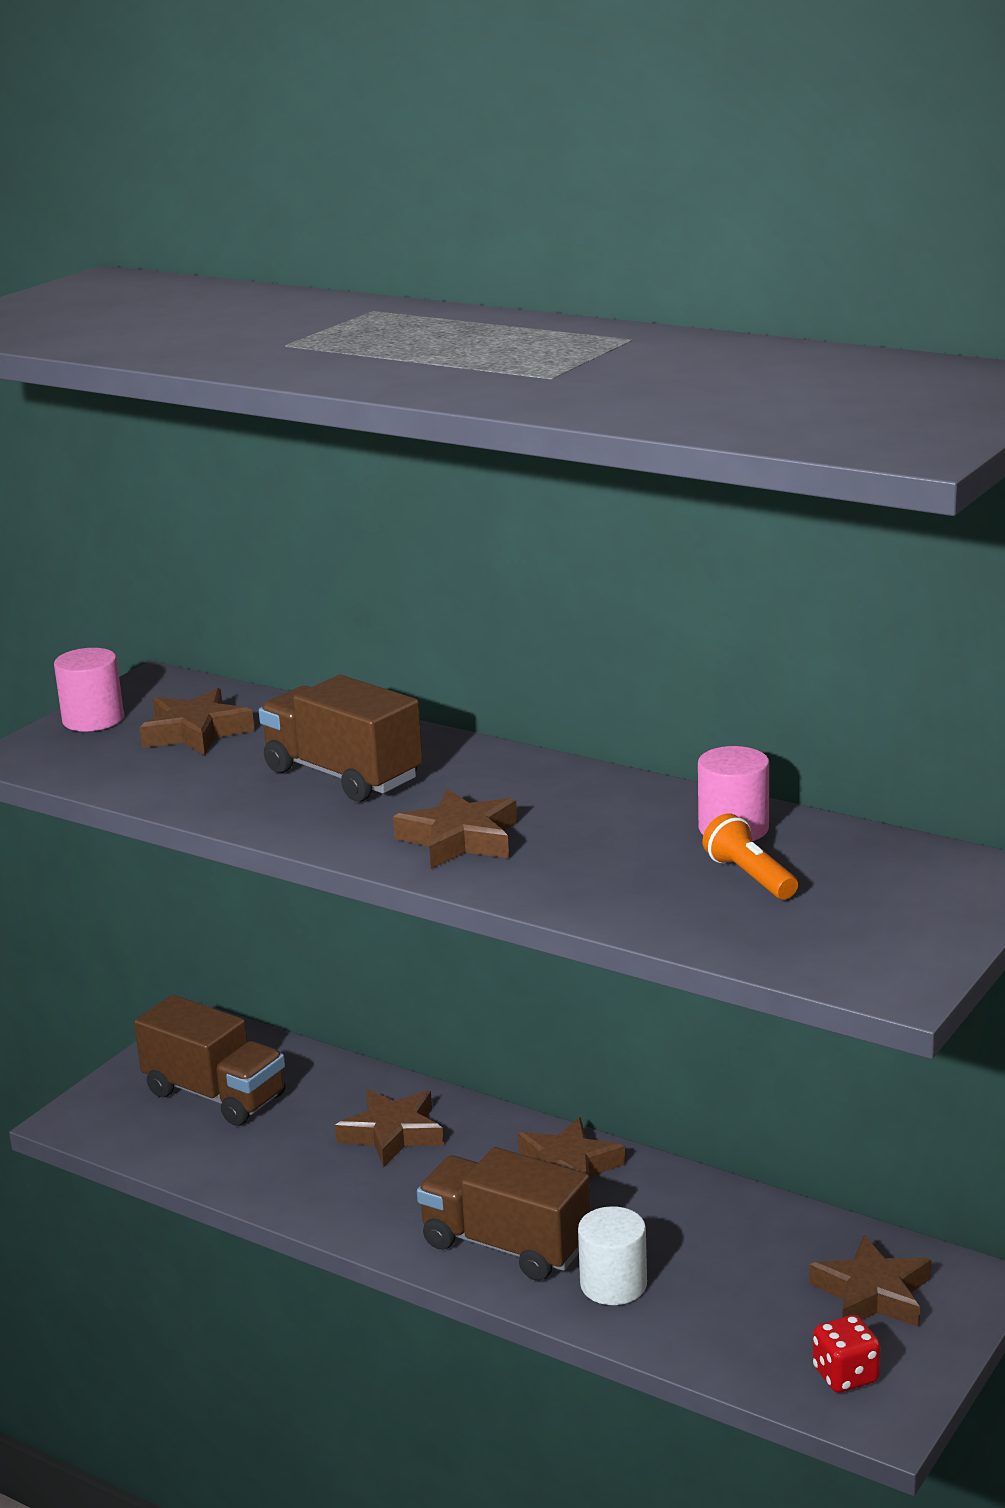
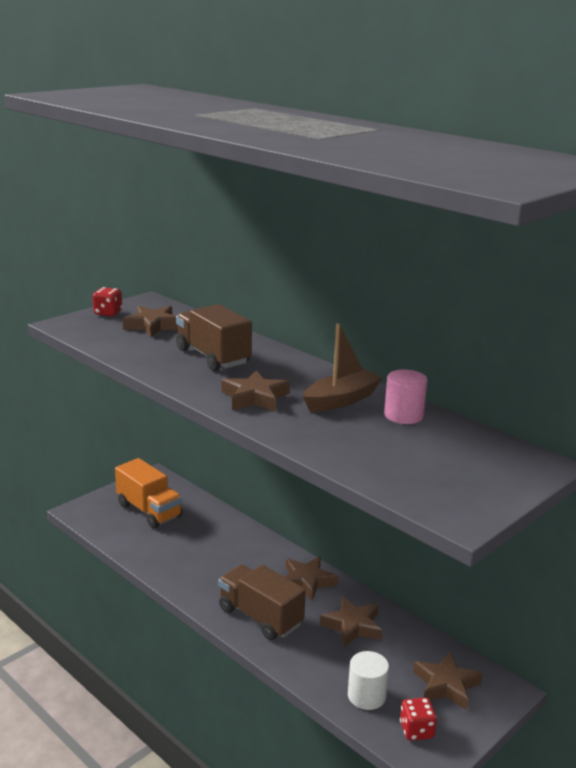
camera: 10 degrees right, 0 degrees up
pink cylinder [54,648,124,732] -> red dice [93,287,122,316]
brown truck [134,995,285,1126] -> orange truck [115,458,183,528]
brown star [335,1089,444,1167] -> brown star moved to [320,596,382,647]
white cylinder [578,1206,647,1305] -> white cylinder moved to [348,651,389,710]
orange flashlight [702,813,798,899] -> none
none -> brown boat [303,323,383,412]

